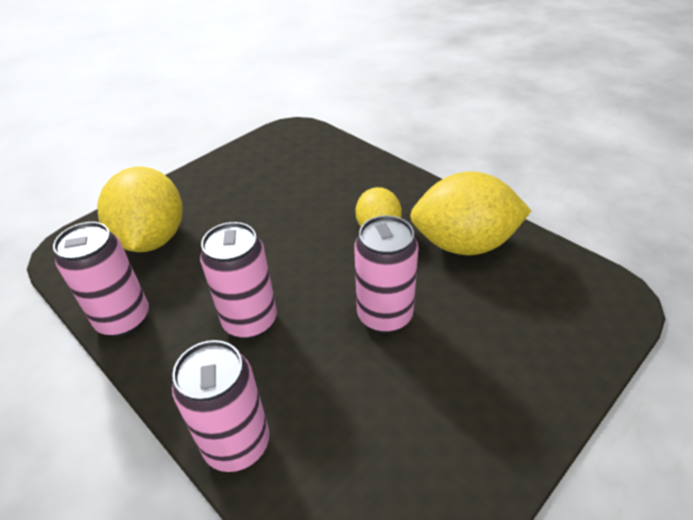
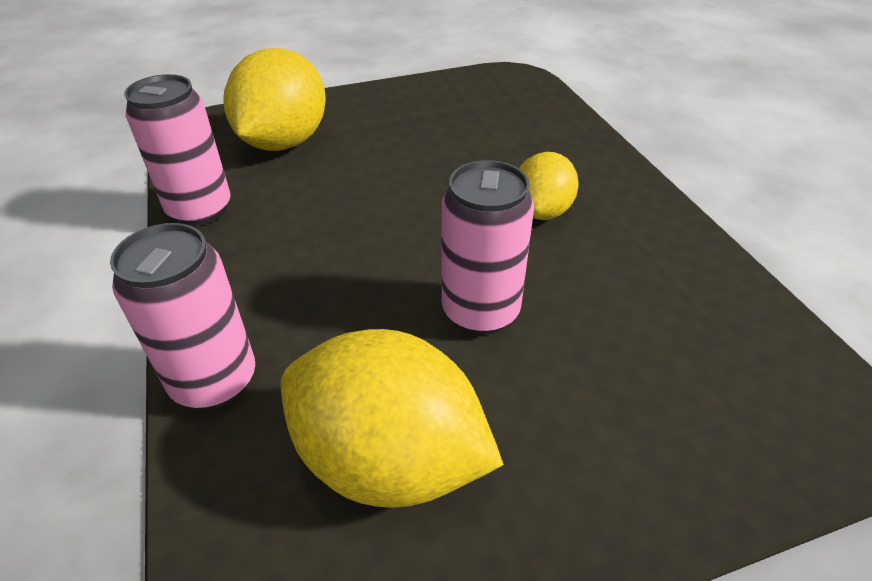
camera: 25 degrees right, 0 degrees up
pink can [200,222,277,339] -> none
yellow lemon [410,171,531,255] -> yellow lemon moved to [281,329,504,508]

